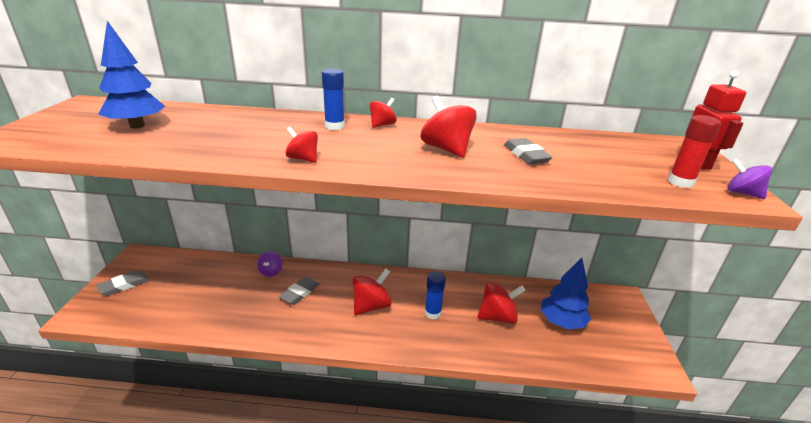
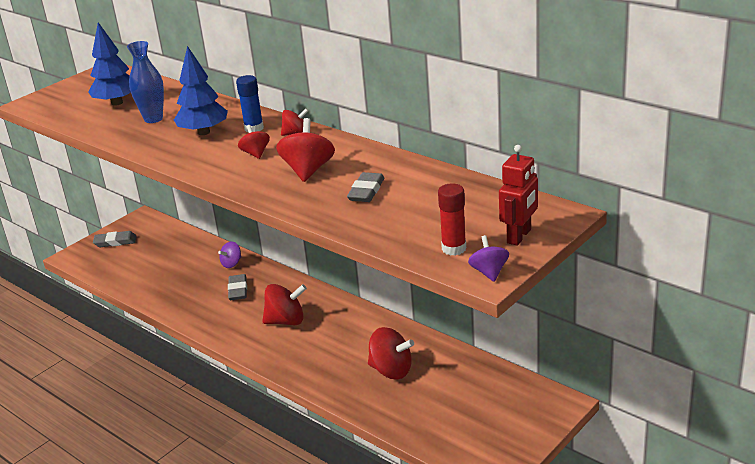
camera: 40 degrees right, 0 degrees up
grey eraser [278,277,320,305] -> grey eraser turned 75 degrees counterclockwise [228,274,247,300]
red spinning top [285,127,318,163] -> red spinning top moved to [238,125,270,159]
blue glue stick [424,271,446,319] -> none
blue tree [541,258,591,329] -> blue tree moved to [174,46,228,135]
none -> blue vase [127,41,164,123]

